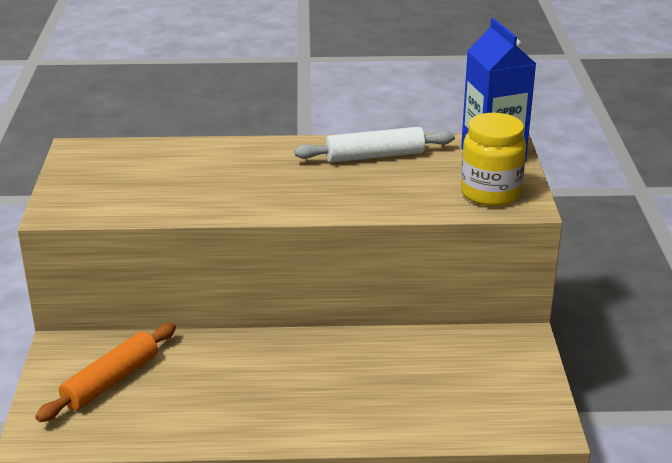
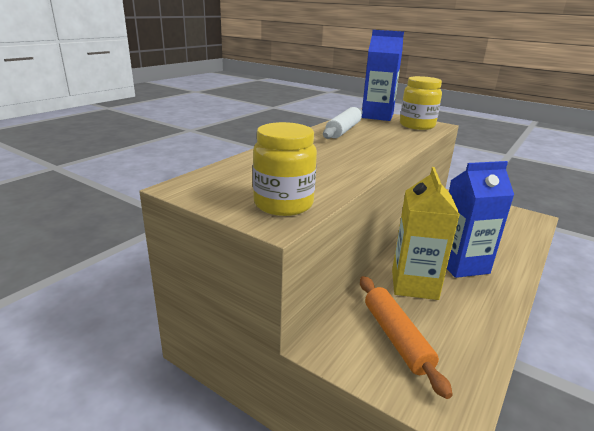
camera: 55 degrees left, 5 degrees down
none -> yellow jar [253,122,317,216]
none -> yellow carton [392,167,460,300]
none -> blue carton [447,161,514,278]

